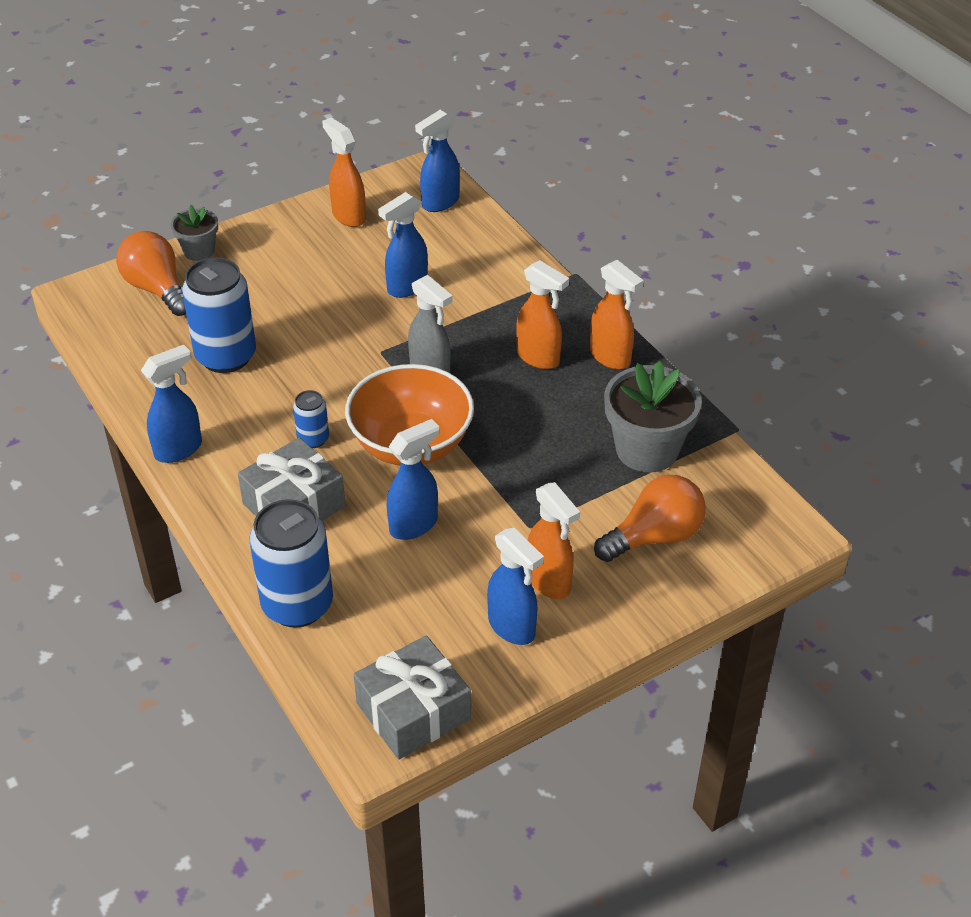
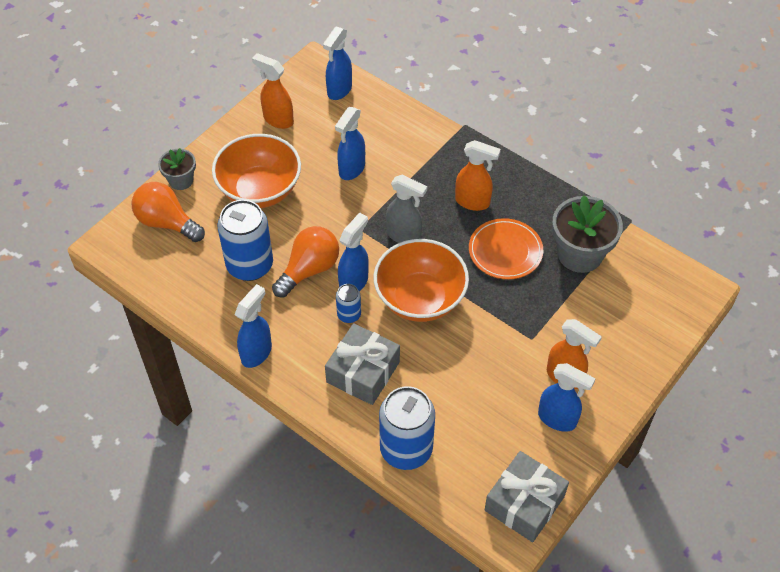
camera: 20 degrees left, 10 degrees up
blue spray bottle [387,419,440,540] -> blue spray bottle moved to [338,213,369,291]
orange spray bottle [590,260,644,370] -> none
orange light bulb [594,475,706,562] -> orange light bulb moved to [272,226,339,297]
none -> orange bowl [212,134,301,208]
none -> orange plate [469,218,543,279]

